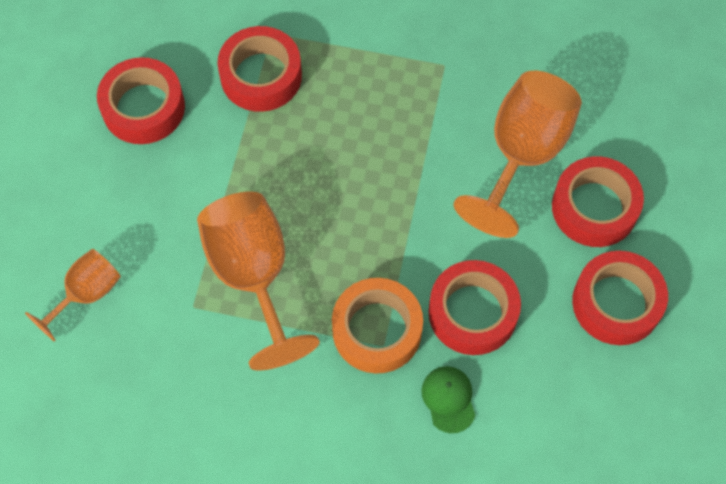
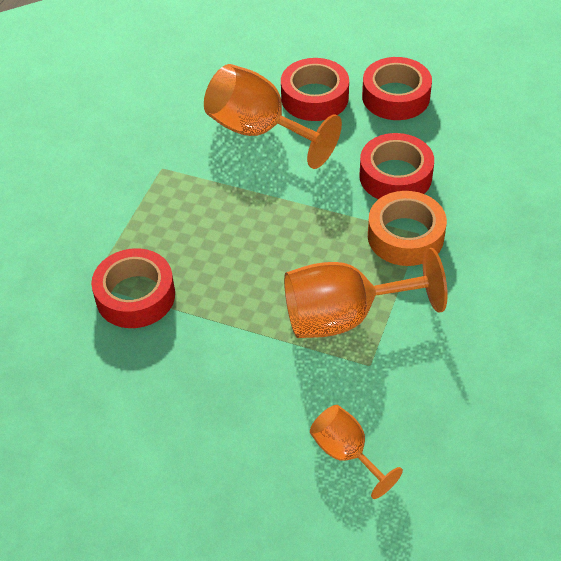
camera: 80 degrees left, 15 degrees down
red tape [97,57,185,144] -> none
green cap [421,366,475,433] -> none

